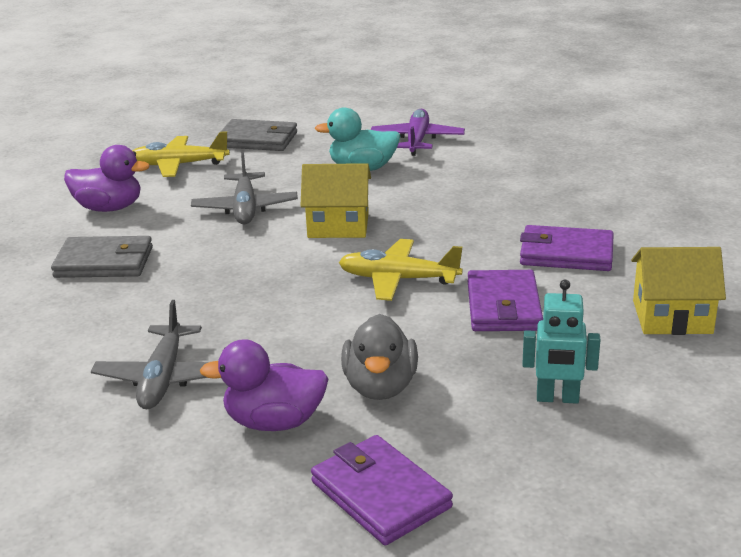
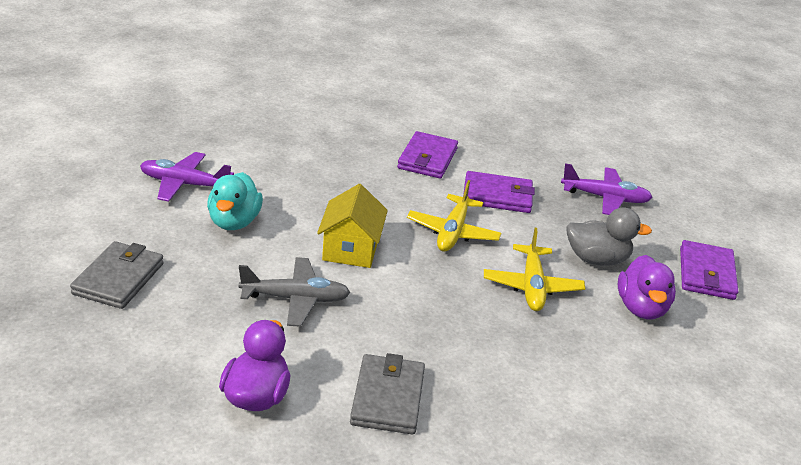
camera: 90 degrees left, 5 degrees up
grey plane [91,300,209,409] -> none
yellow plane [132,131,230,177] -> yellow plane moved to [484,228,585,311]
purple wallet [311,435,453,545] -> purple wallet turned 45 degrees counterclockwise [680,240,738,300]
turquoise robot [523,280,600,404] -> purple plane [561,163,653,215]
yellow house [631,247,726,335] -> none

